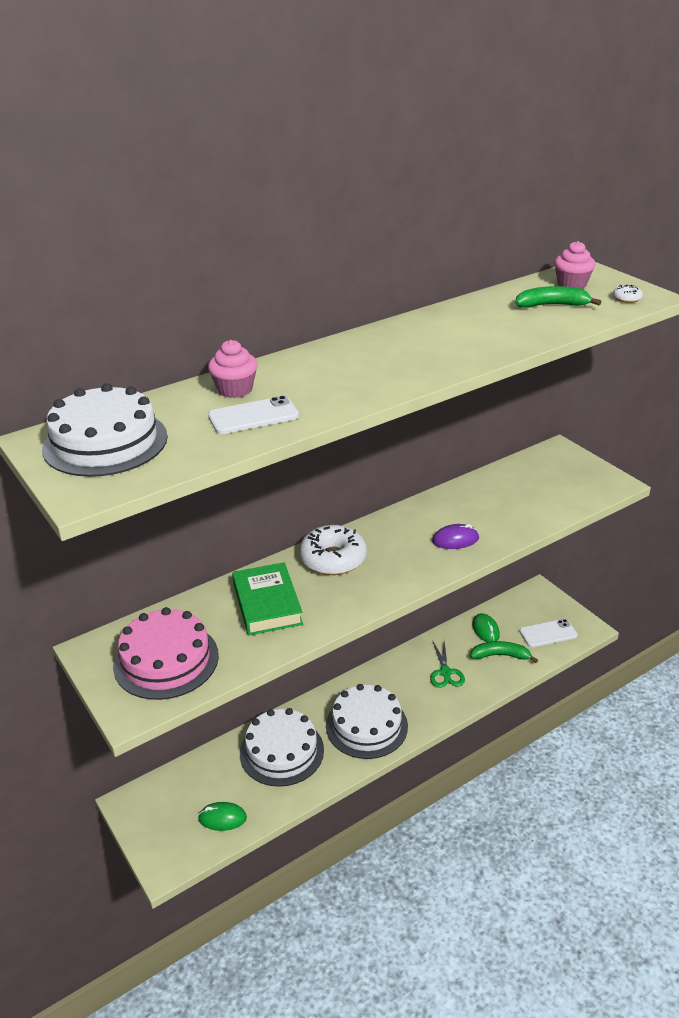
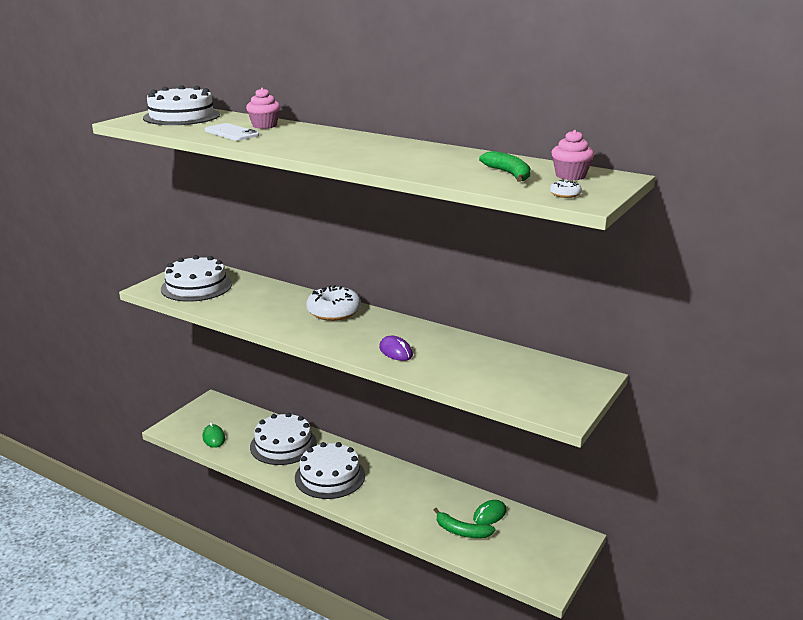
camera: 65 degrees right, 10 degrees down
pink cake [113,607,219,700] -> white cake [161,255,232,302]
green book [232,562,303,636] -> none
green scissors [430,640,465,688] -> none
green banana [470,641,538,663] -> green banana turned 135 degrees clockwise [434,508,496,538]
white phone [520,619,578,647] -> none

